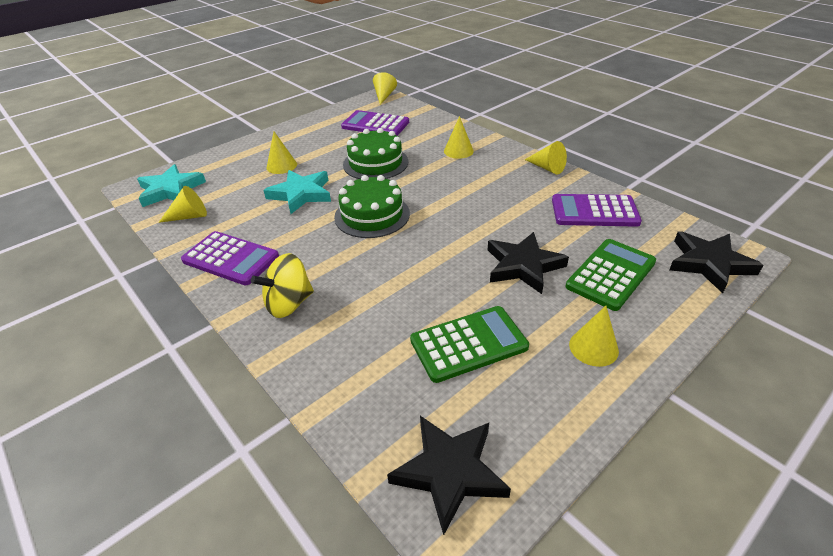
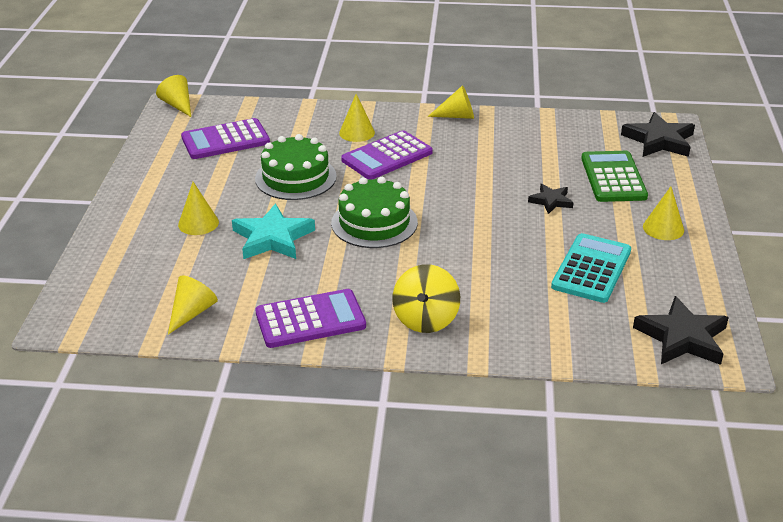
camera: 45 degrees left, 5 degrees down
turquoise star [137,164,206,207] -> none
green calculator [410,306,529,383] -> turquoise calculator [551,233,631,303]
black star [488,232,569,294] -> black star [528,184,574,214], size x0.56
purple calculator [552,194,642,227] -> purple calculator moved to [341,130,433,180]

